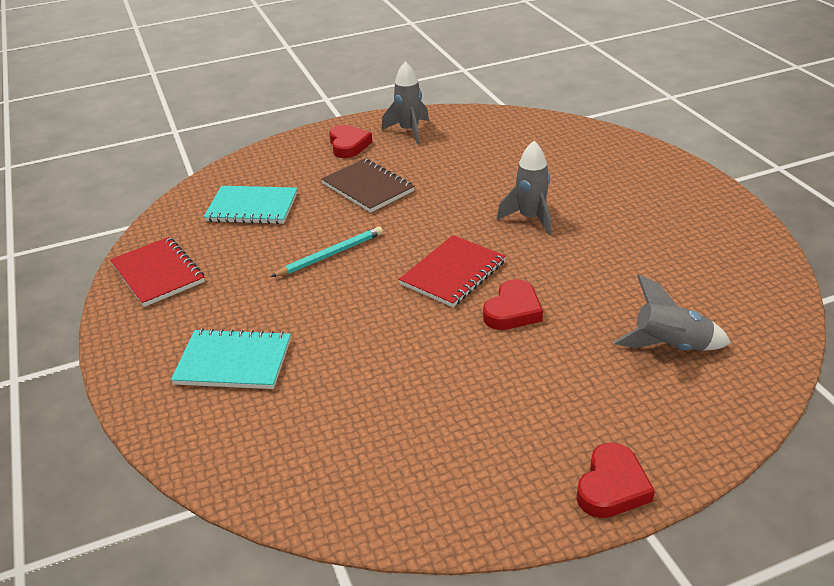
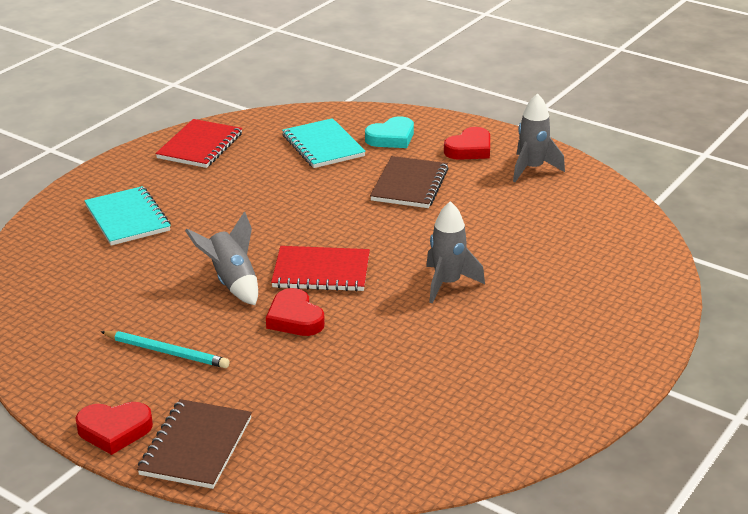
camera: 55 degrees right, 5 degrees down
turquoise pencil [271,226,383,277] -> turquoise pencil moved to [100,331,230,368]
red heart [483,279,543,330] -> red heart turned 60 degrees clockwise [266,288,325,336]
grey rocket [614,274,731,351] -> grey rocket moved to [185,212,258,305]
none -> brown notebook [137,399,252,489]
none -> turquoise heart [365,116,414,148]

